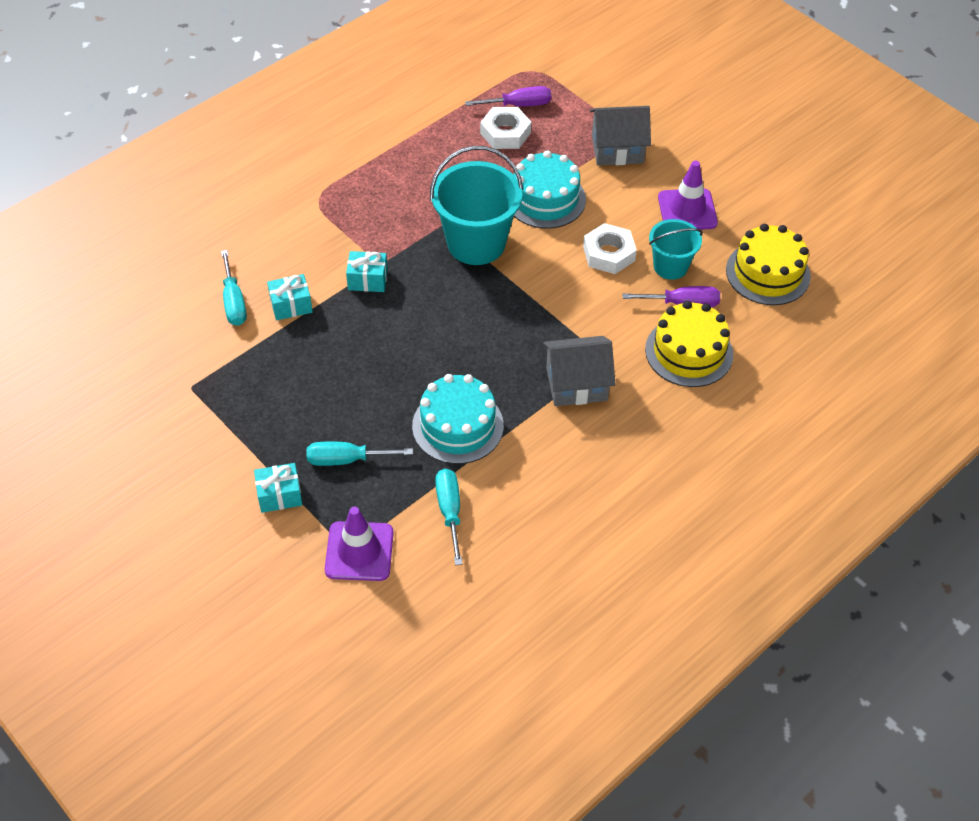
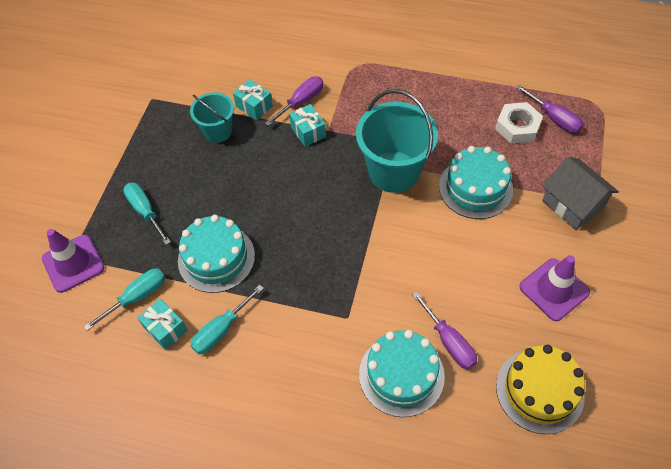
camera: 60 degrees right, 5 degrees up
turquoise screwdriver [221,250,247,326] -> turquoise screwdriver moved to [190,285,264,354]
turquoise gift [254,463,302,513] -> turquoise gift moved to [138,299,188,350]
grey house [543,336,616,406] -> none
white nut [583,223,637,274] -> none
yellow cake [645,301,733,387] -> turquoise cake [359,330,445,417]
turquoise bucket [649,219,703,280] -> turquoise bucket moved to [190,92,234,143]
none -> purple screwdriver [265,76,323,126]

